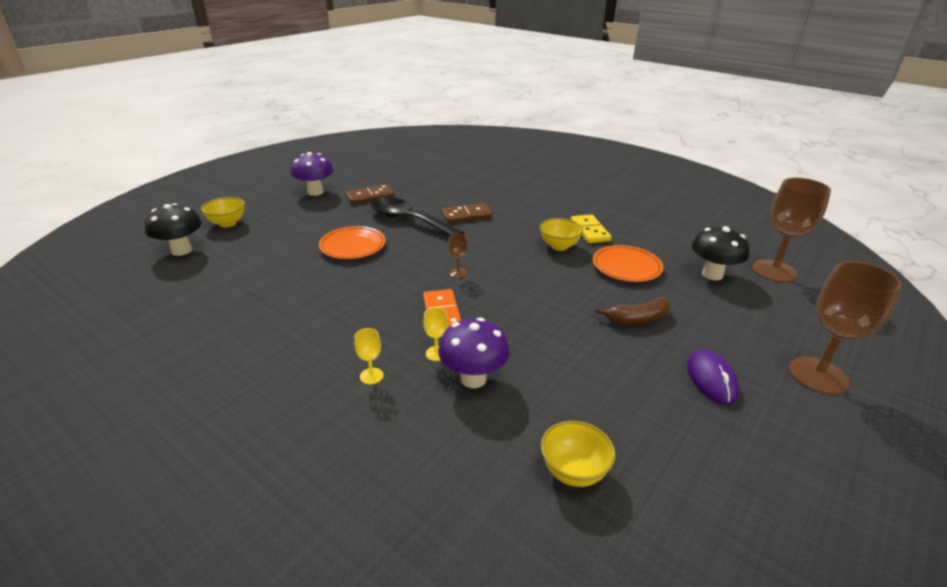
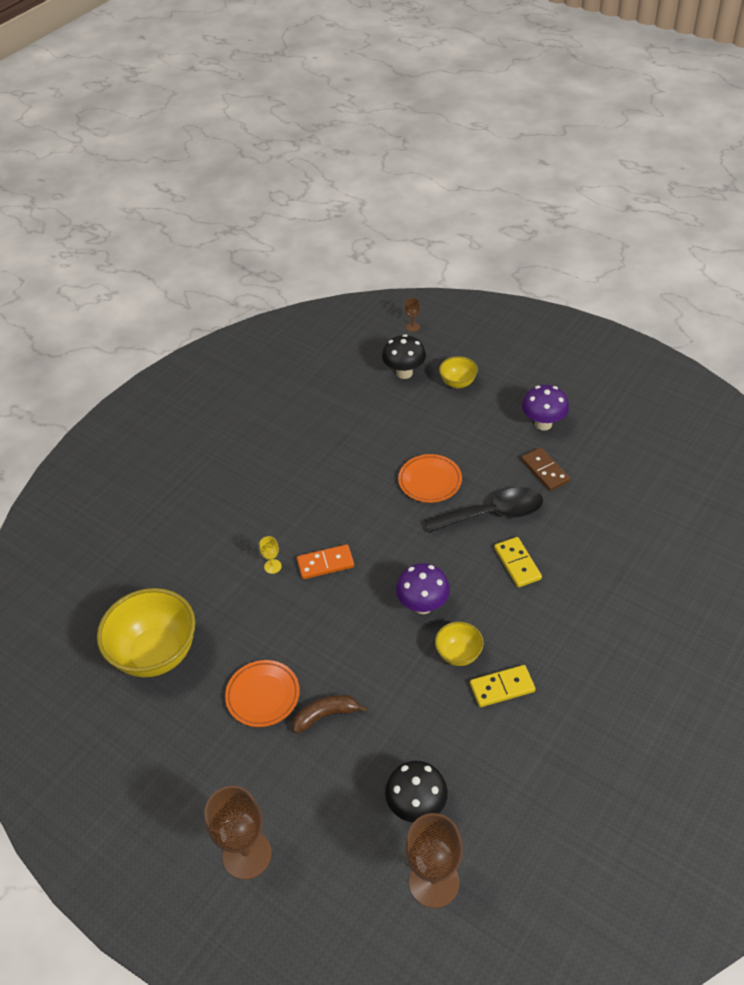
camera: 90 degrees right, 15 degrees up
yellow goblet [354,328,384,384] -> none
black spoon [370,197,464,236] -> black spoon turned 45 degrees clockwise [424,487,543,533]
purple mushroom [438,318,510,388] -> purple mushroom moved to [396,563,450,614]
brown domino [442,203,492,223] -> yellow domino [494,537,542,587]
brown goblet [448,233,468,278] -> brown goblet moved to [405,298,420,332]
yellow bowl [541,421,615,487] -> yellow bowl [97,588,195,677], size x2.03
orange plate [593,245,664,282] -> orange plate moved to [225,660,300,727]
brown banana [596,297,671,324] -> brown banana turned 90 degrees clockwise [293,695,368,734]
purple mouse [687,349,739,404] -> none

